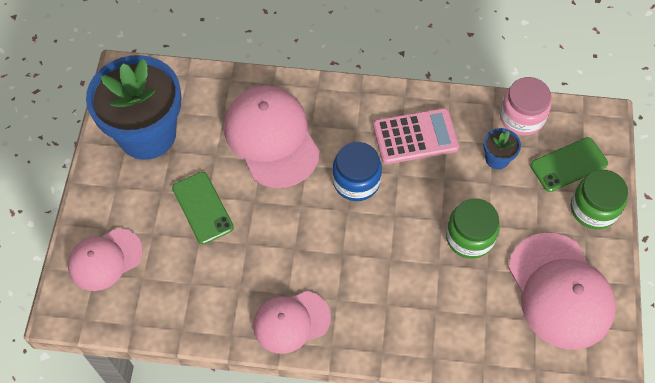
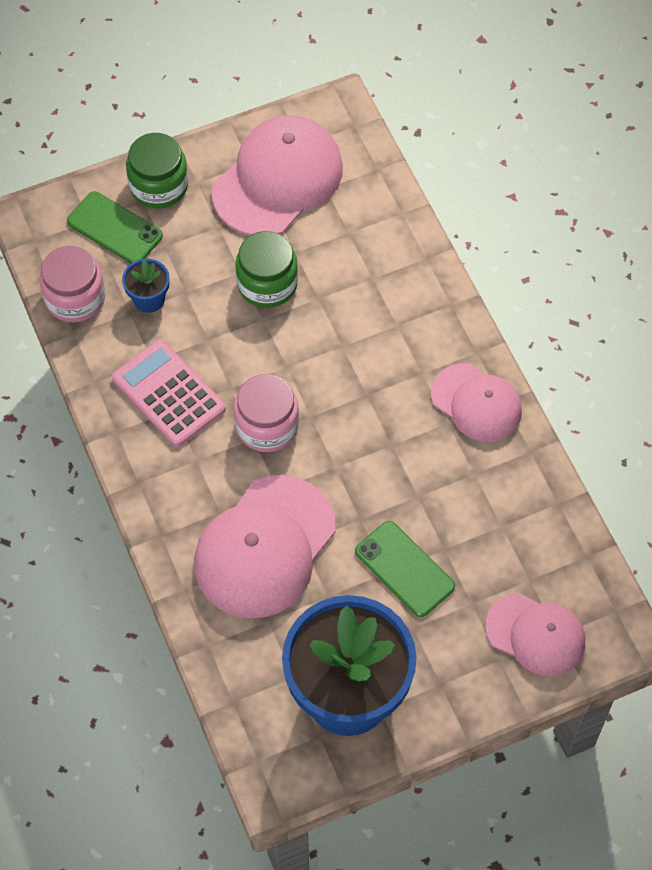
camera: 120 degrees left, 0 degrees up
green phone [172,172,234,244] -> green phone turned 75 degrees counterclockwise [355,521,455,617]
blue jar [332,142,382,201] -> pink jar [234,374,299,452]

